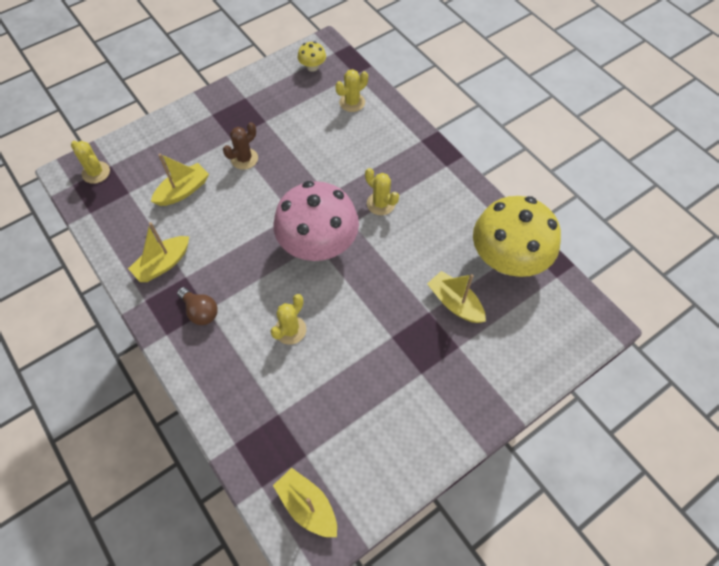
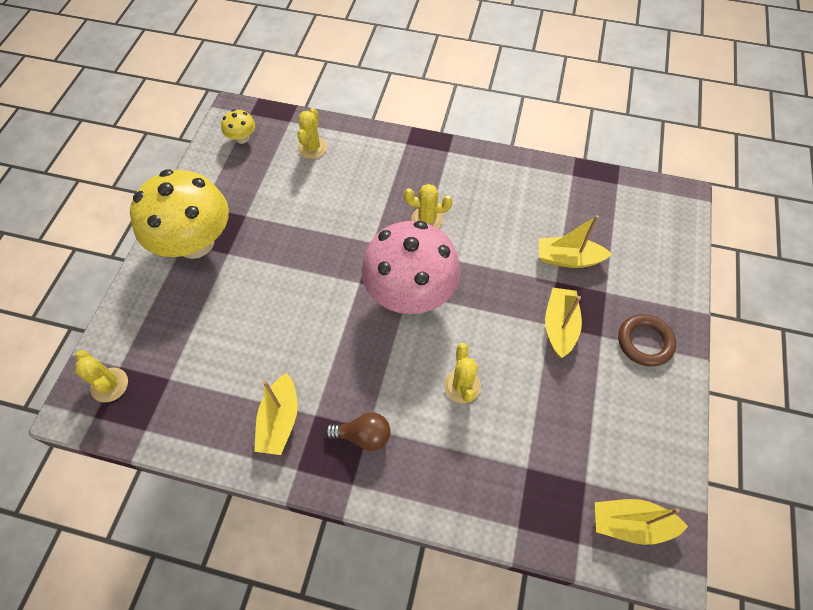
camera: 40 degrees left, 0 degrees up
yellow cactus [71,141,110,184] -> yellow cactus turned 45 degrees clockwise [75,350,128,402]
yellow boat [151,154,209,206] -> yellow boat moved to [545,288,582,358]
brown cactus [223,122,258,170] -> none
yellow mushroom [473,196,561,277] -> yellow mushroom moved to [130,169,229,259]
none -> brown ring [618,314,676,367]

